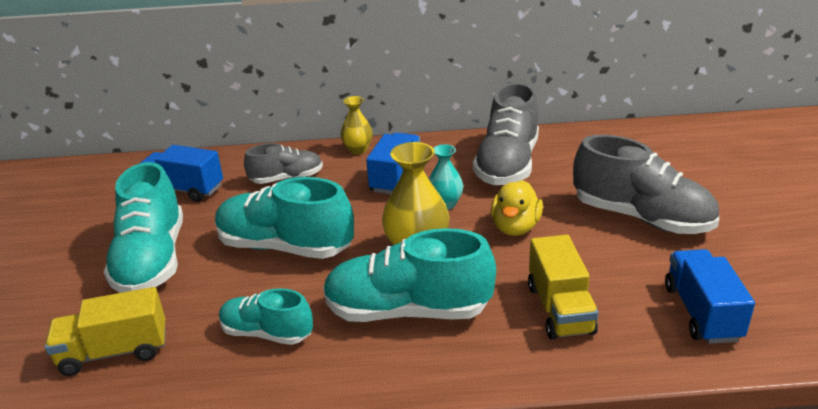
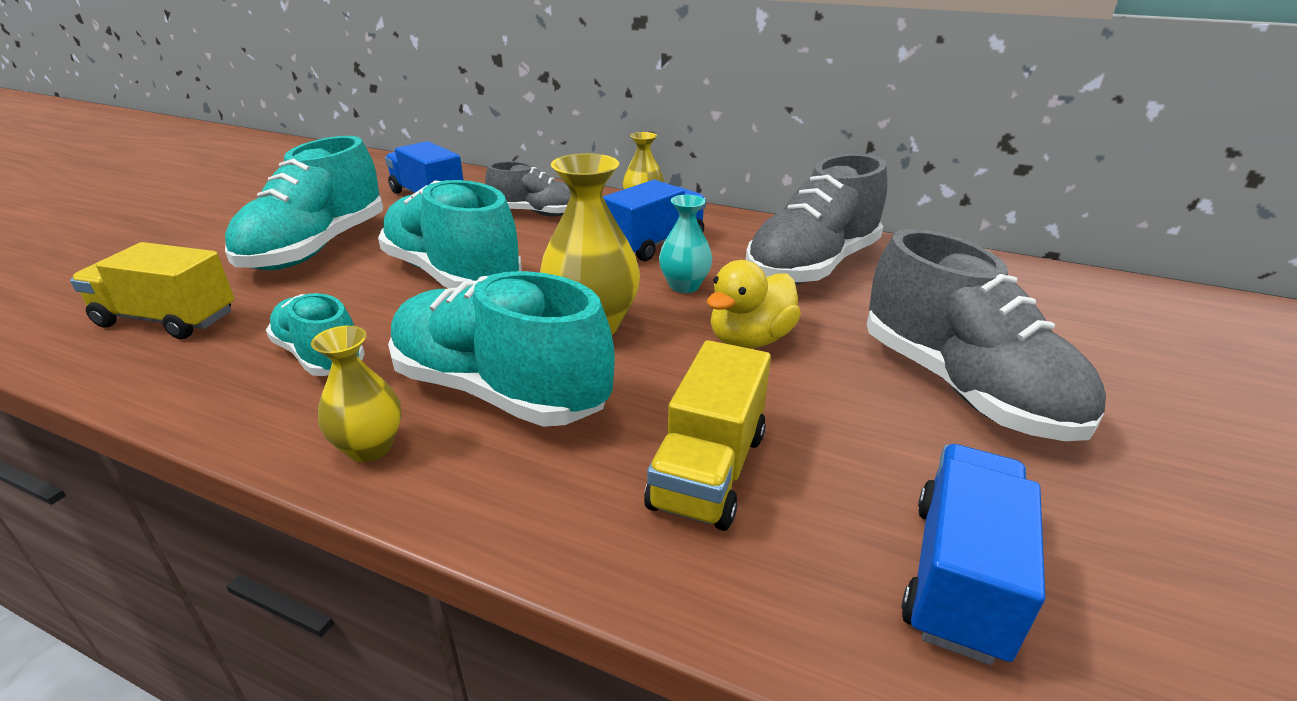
camera: 25 degrees right, 0 degrees up
none -> yellow vase [311,326,402,462]

